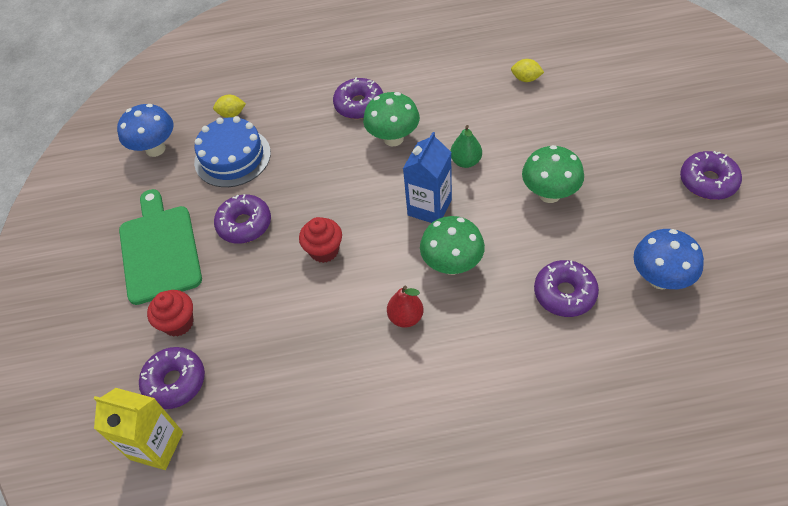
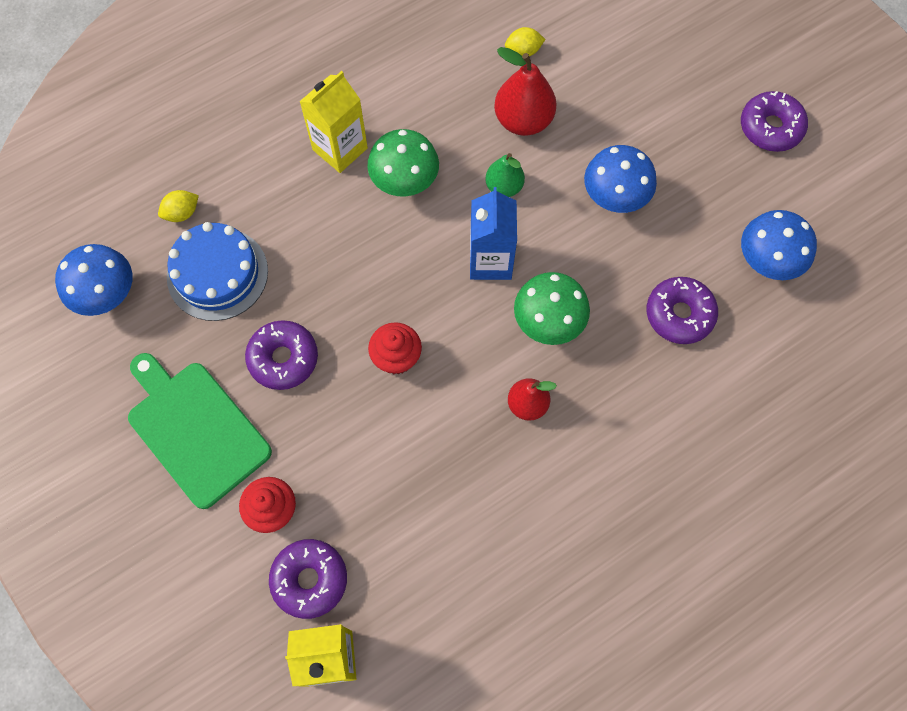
camera: 30 degrees left, 15 degrees up
purple donut [333,77,383,119] -> yellow carton [299,71,368,173]
green mushroom [522,145,584,203] -> blue mushroom [584,145,657,213]
none -> red pear [494,47,557,136]

